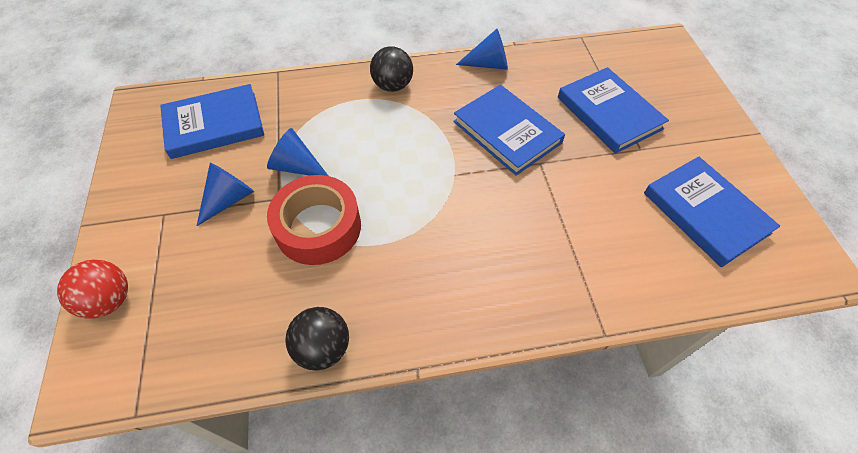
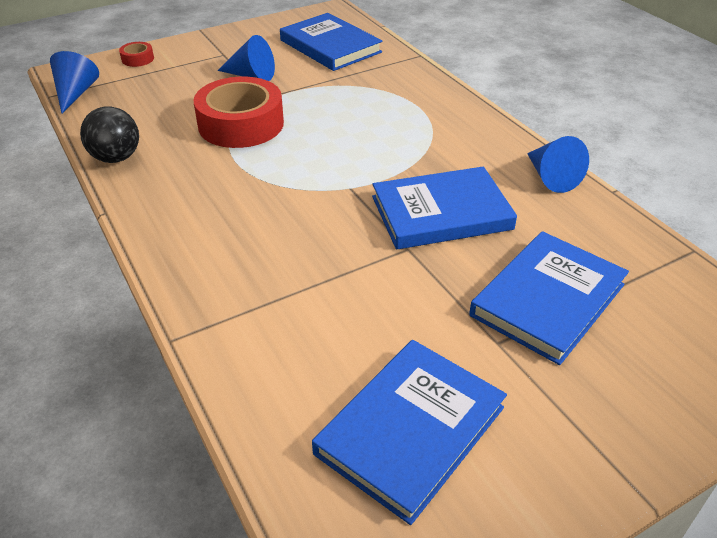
camera: 70 degrees right, 15 degrees down
red ball [57,260,128,319] -> red tape [119,42,154,67]
blue cone [267,128,328,176] -> blue cone moved to [50,51,99,114]
black ball [370,46,413,92] -> none
blue book [453,85,565,176] -> blue book turned 45 degrees clockwise [372,167,517,249]

